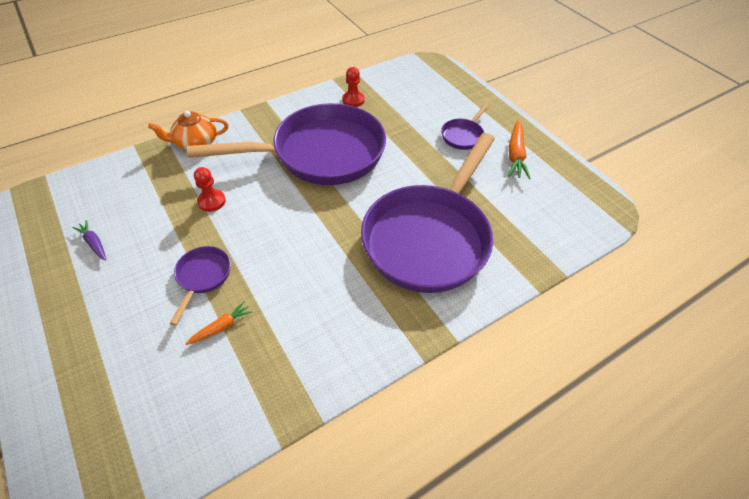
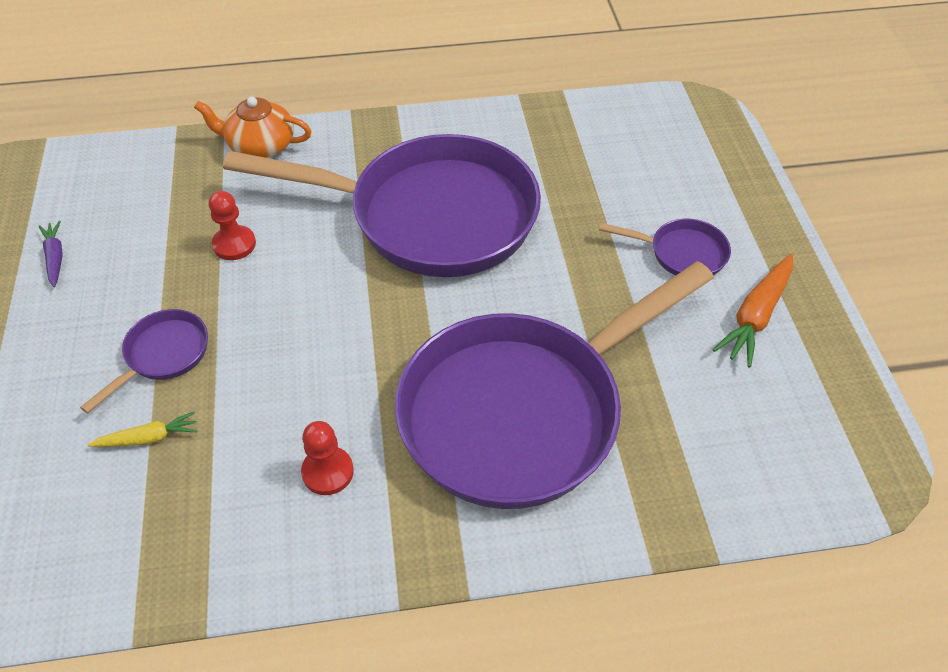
camera: 25 degrees right, 0 degrees up
orange carrot [186,301,253,345] -> yellow carrot [88,411,197,447]
red pawn [342,67,364,107] -> red pawn moved to [301,421,354,495]
purple pan [441,103,490,150] -> purple pan turned 135 degrees counterclockwise [599,219,731,276]

